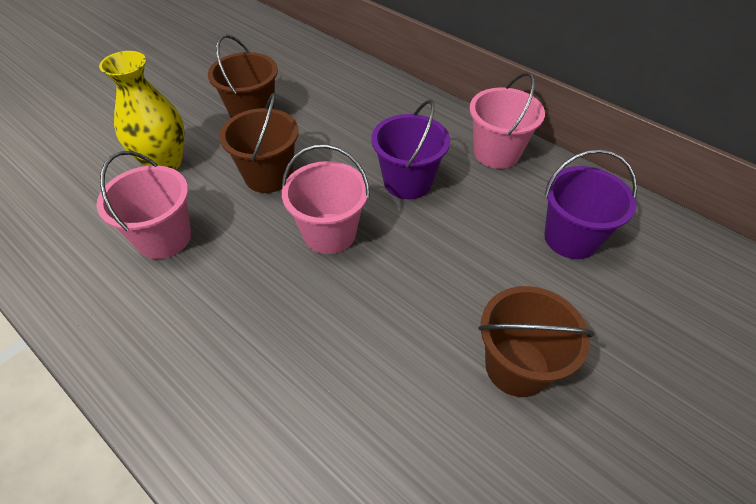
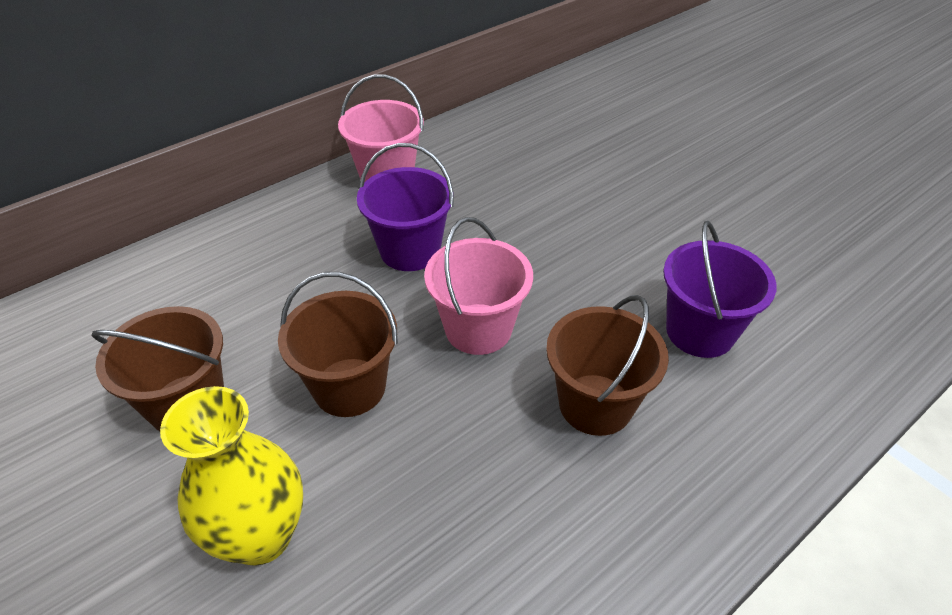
camera: 80 degrees left, 5 degrees down
pink bucket [97,151,191,259] -> none
brown bucket [478,286,594,397] -> brown bucket moved to [546,295,669,436]
purple bucket [544,149,637,259] -> purple bucket moved to [663,221,777,358]

